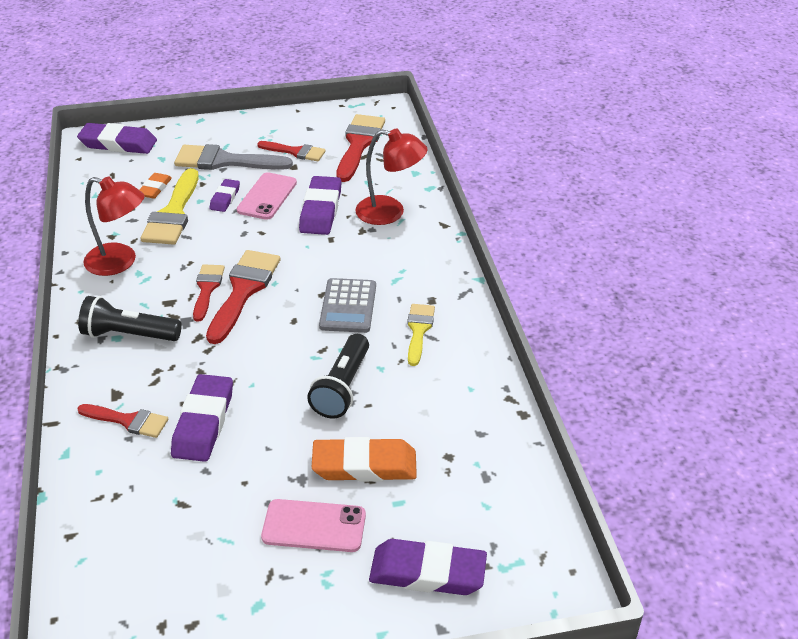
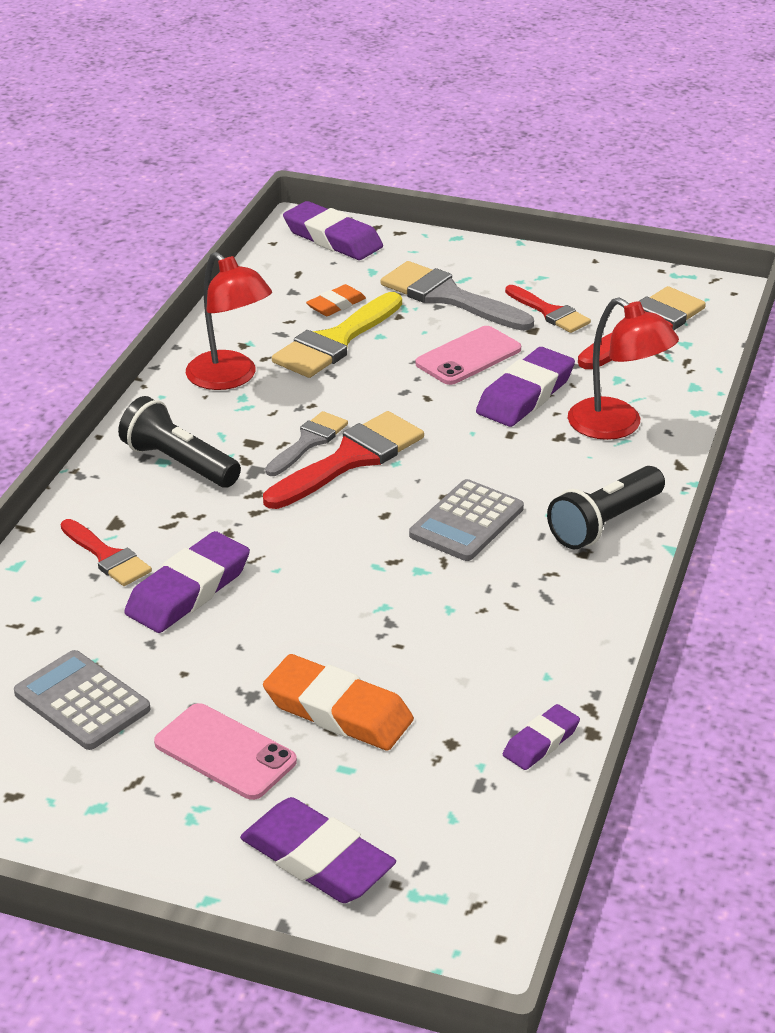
camera: 30 degrees right, 5 degrees down
red brush [193,264,225,322] -> grey brush [265,411,348,476]
purple eraser [209,179,240,212] -> purple eraser moved to [503,704,580,770]
black flashlight [307,334,369,419] -> black flashlight moved to [547,466,665,549]
yellow brush [407,304,435,366] -> none
none -> grey calculator [14,650,151,750]

